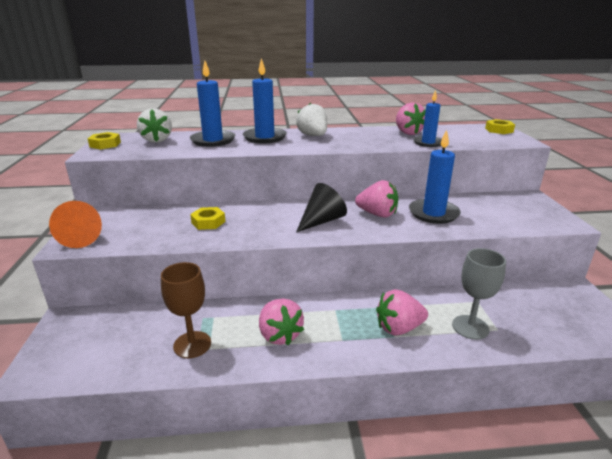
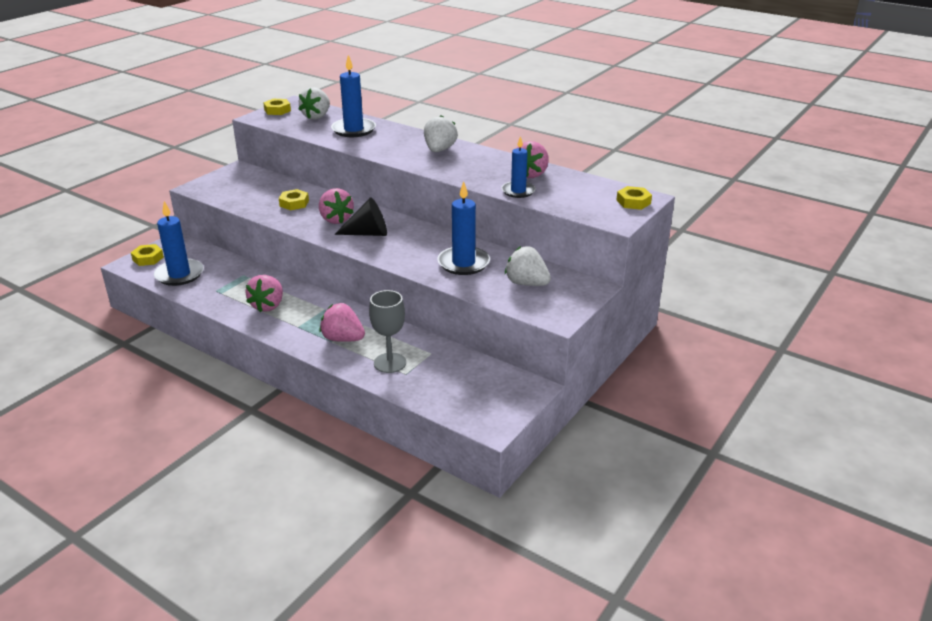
camera: 40 degrees right, 5 degrees up
orange cone [49,201,102,248] -> none
brown goblet [161,262,211,358] -> none
blue candle [243,58,287,143] -> blue candle moved to [154,201,204,286]
pink strawberry [355,180,398,218] -> pink strawberry moved to [319,188,354,224]
none -> yellow nut [131,244,164,266]
none -> white strawberry [505,246,551,286]

